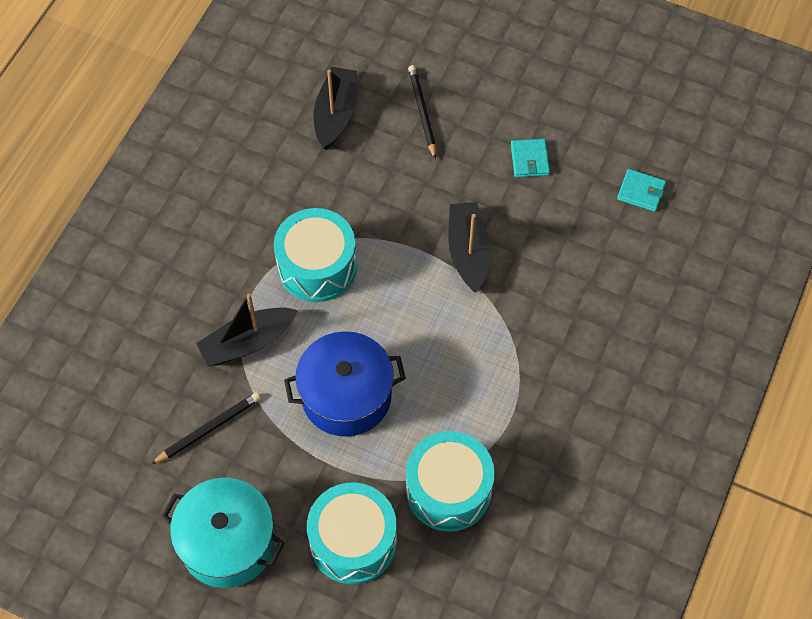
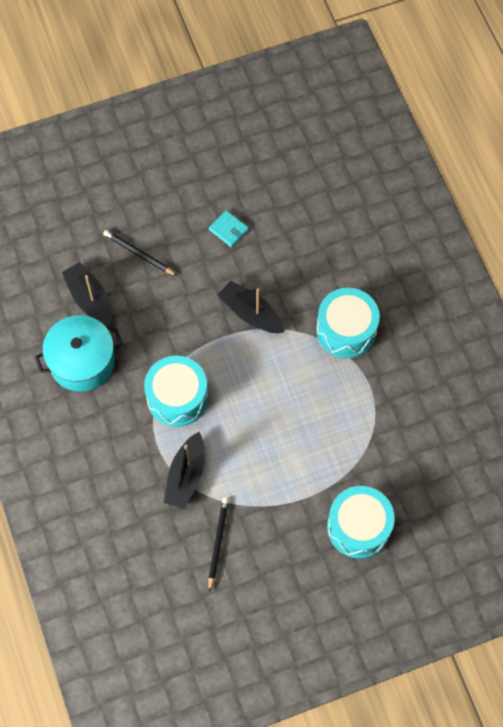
camera: 45 degrees left, 5 degrees up
turquoise pot [162,478,285,588] -> turquoise pot moved to [35,315,123,392]
blue pot [284,331,406,437] -> none
turquoise drum [406,431,495,532] -> turquoise drum moved to [316,288,380,358]
turquoise wallet [617,169,666,212] -> none

